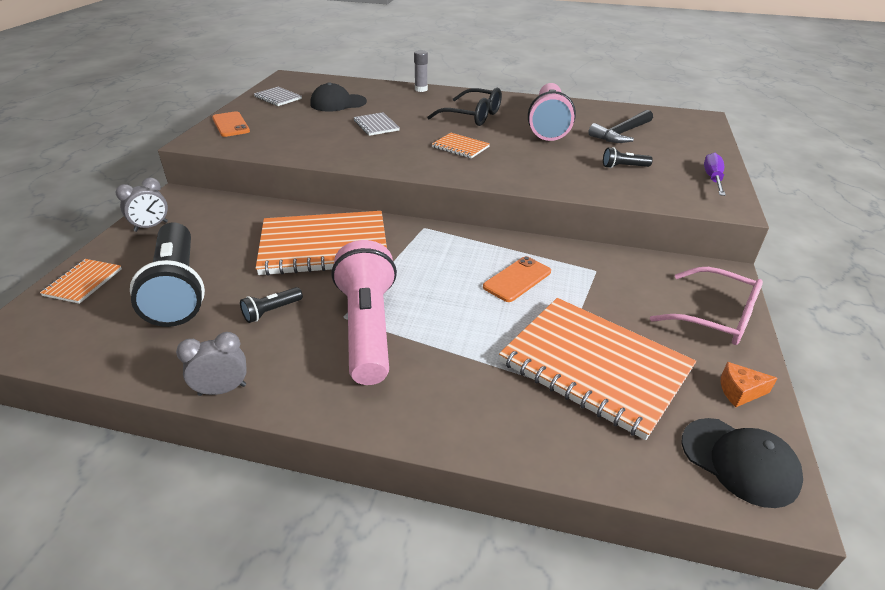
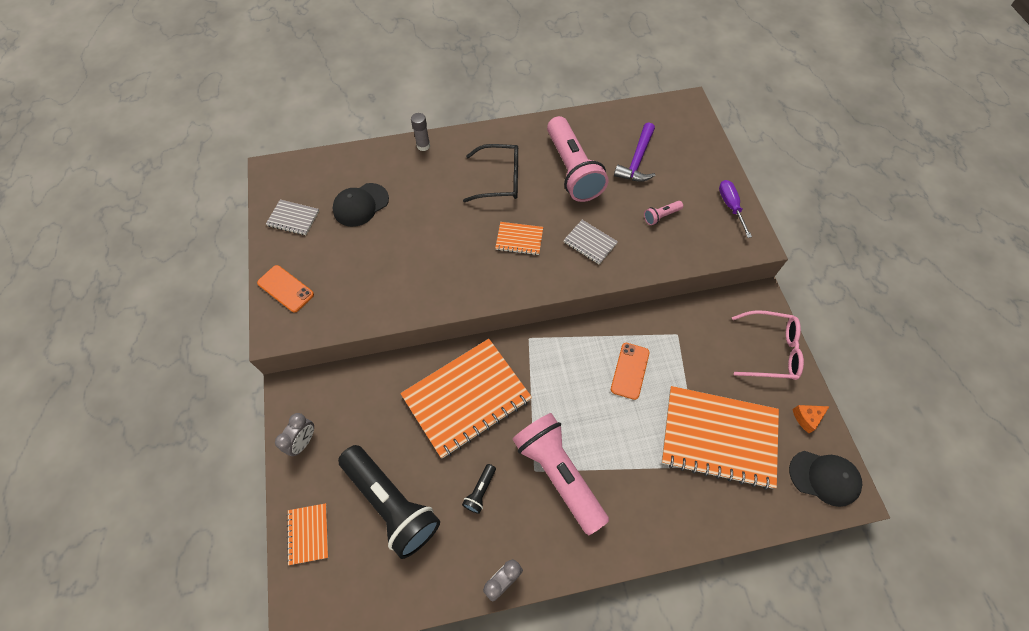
camera: 25 degrees left, 25 degrees up
grey notebook [354,112,400,136] -> grey notebook moved to [563,220,618,264]
black hammer [588,110,653,143] -> purple hammer [614,122,655,182]
black flashlight [603,147,653,168] -> pink flashlight [644,201,683,225]

